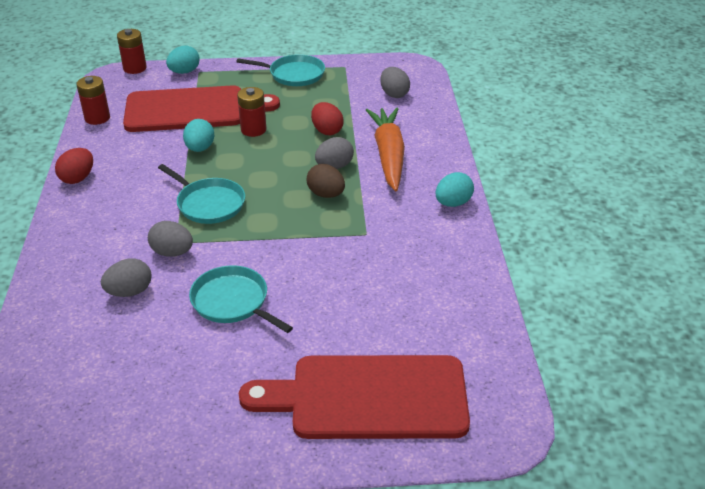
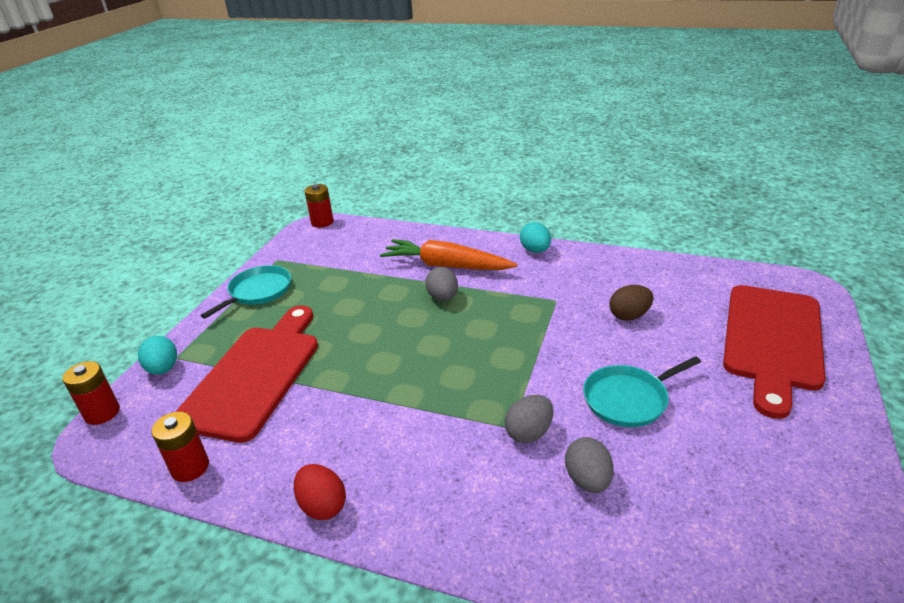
camera: 65 degrees left, 5 degrees down
turquoise pan [158,164,245,224] -> none
turquoise egg [183,119,214,152] -> none
red battery [237,87,266,137] -> red battery moved to [304,184,334,228]
brown egg [306,164,345,198] -> brown egg moved to [609,285,654,321]
red egg [311,102,344,135] -> none
grey egg [380,67,410,98] -> none

